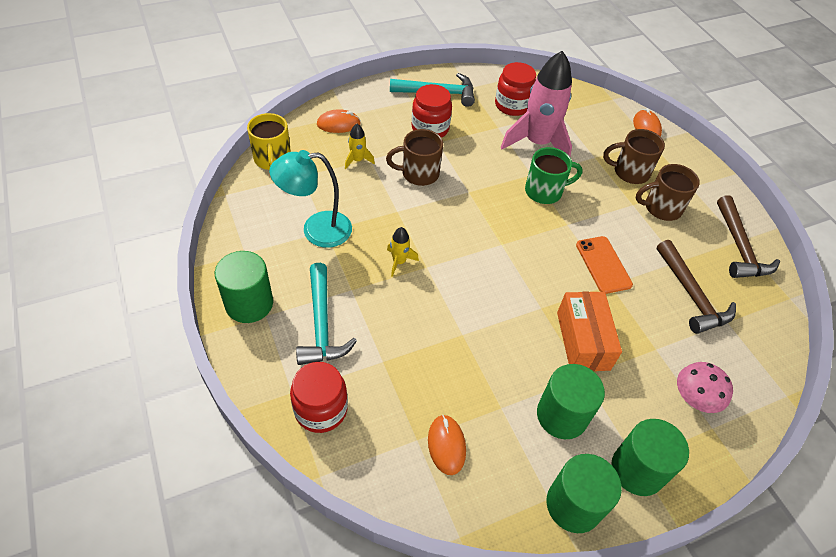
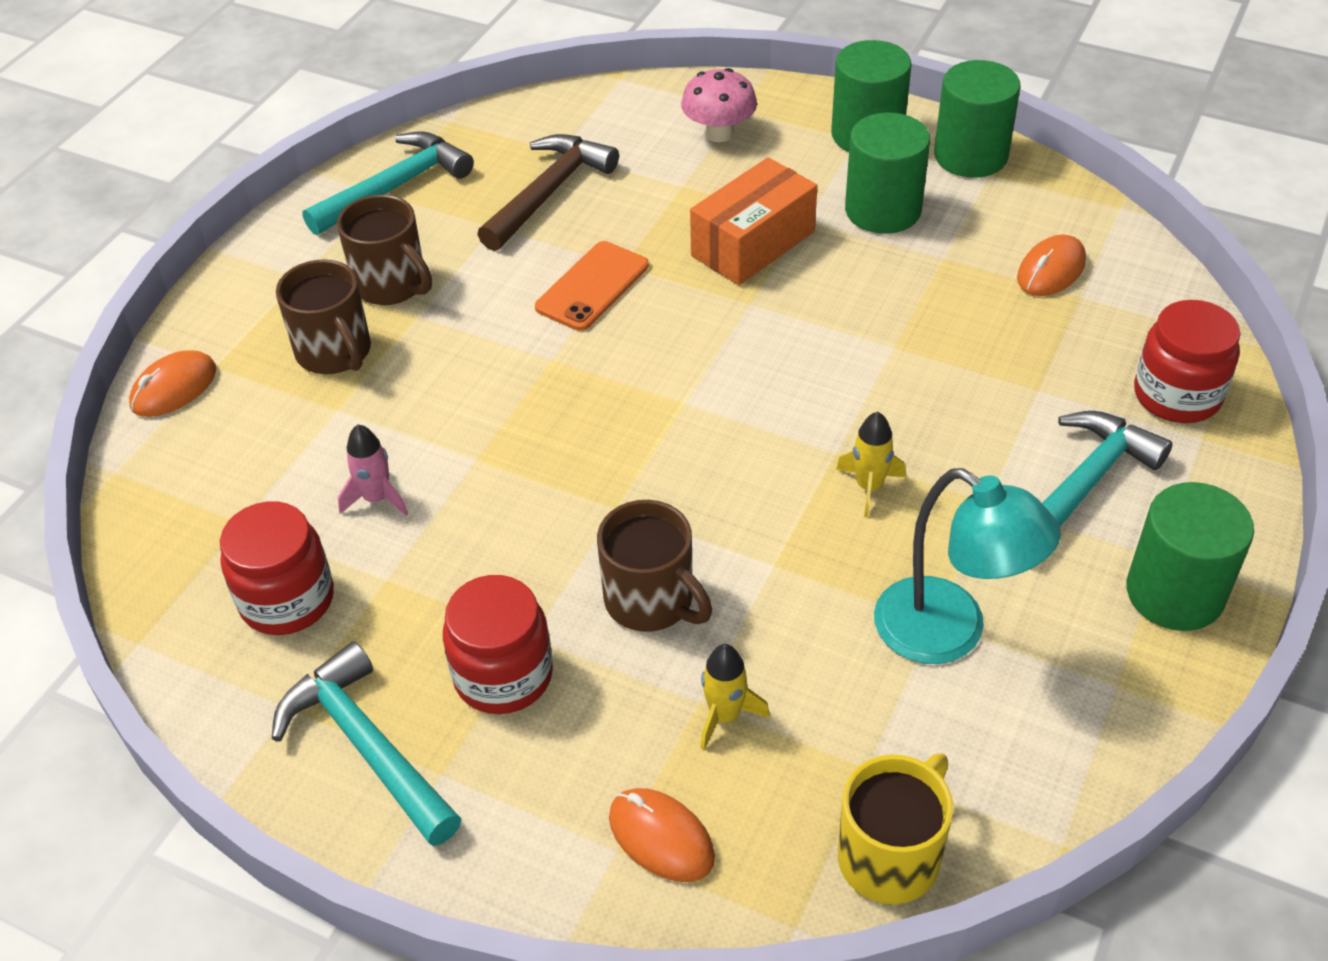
camera: 125 degrees left, 5 degrees down
pink rocket [501,51,572,156] -> pink rocket [338,424,408,516], size x0.43
green mug [525,147,583,204] -> none
brown hammer [717,195,780,278] -> turquoise hammer [302,131,474,235]

